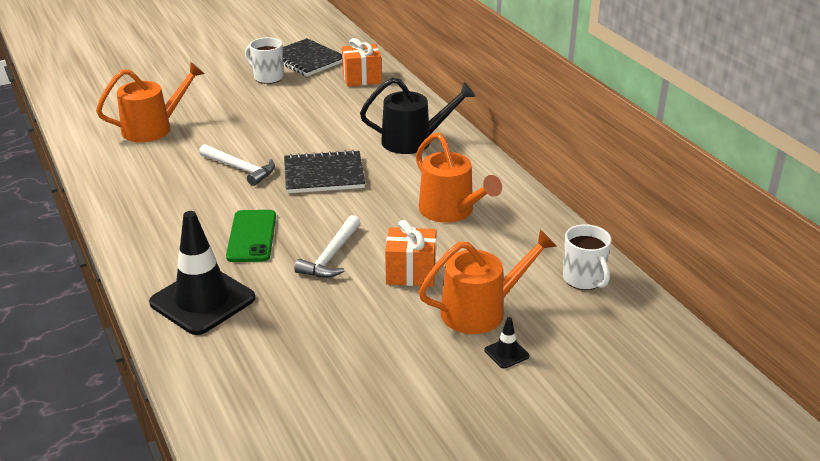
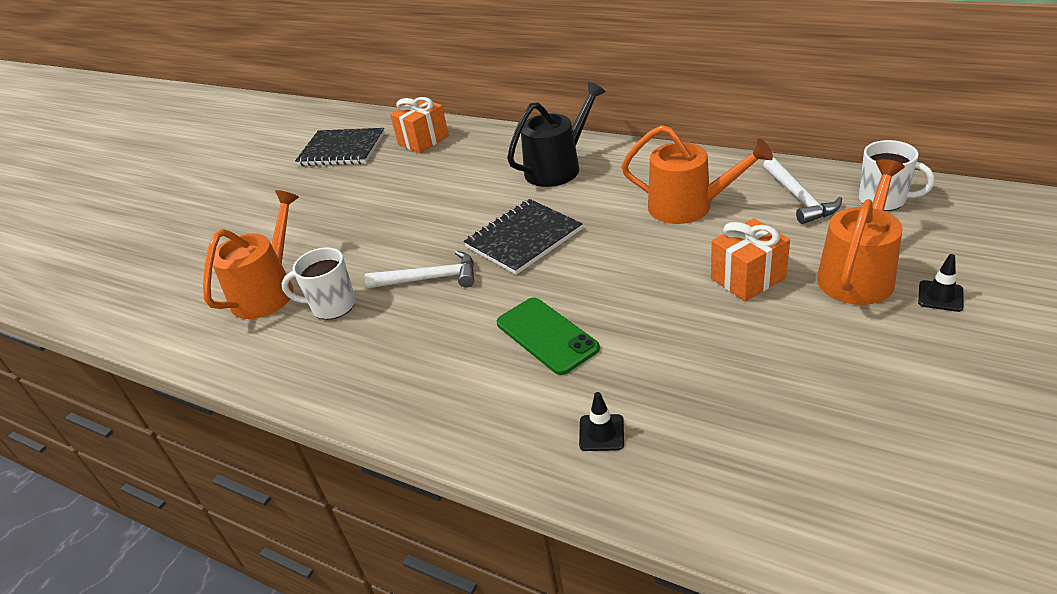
camera: 30 degrees left, 5 degrees up
black traffic cone [149,211,255,335] -> black traffic cone [579,392,624,451], size x0.40
white mug [245,37,284,84] -> white mug moved to [281,247,356,320]
white hammer [294,215,361,278] -> white hammer moved to [763,158,842,224]

